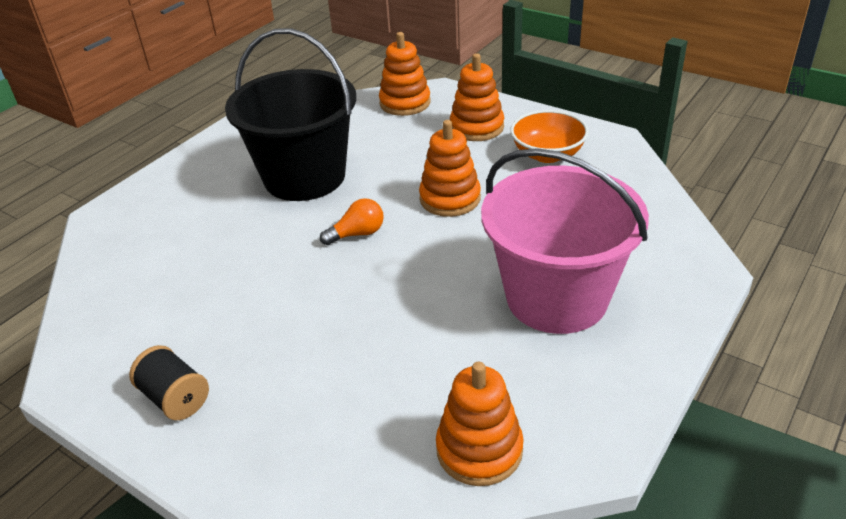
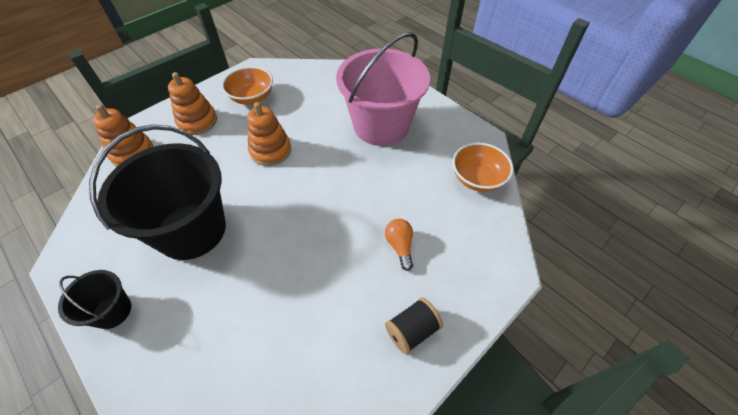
camera: 80 degrees left, 15 degrees up
orange light bulb [320,198,384,245] -> orange light bulb moved to [385,219,413,271]
orange stacking toy [436,362,524,486] -> orange bowl [453,143,514,192]
none -> black bucket [58,270,131,329]

